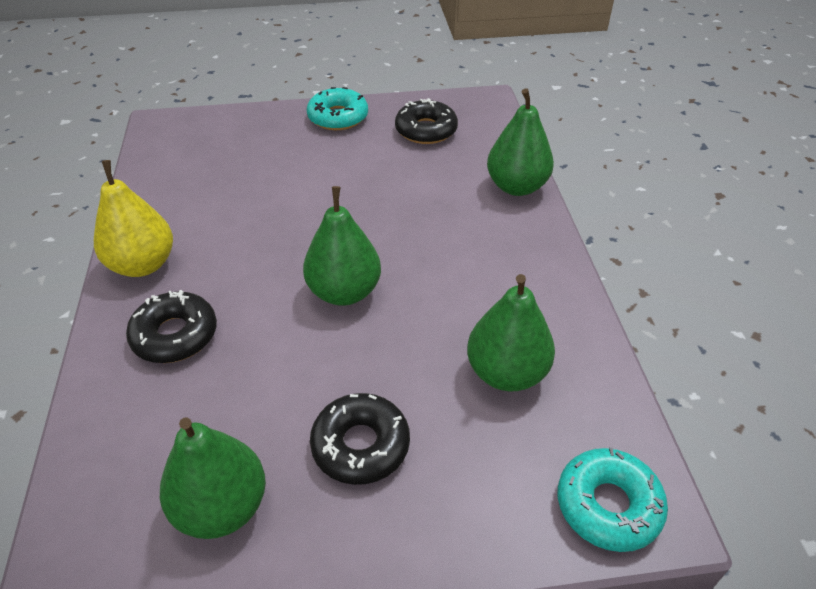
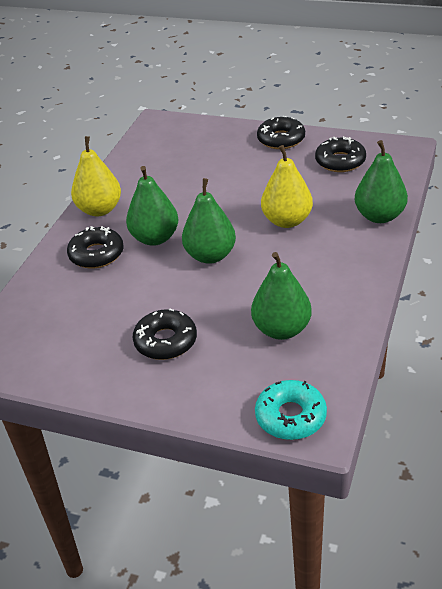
camera: 30 degrees right, 5 degrees down
green pear [160,418,266,539] -> green pear moved to [126,166,179,246]
turquoise donut [307,87,368,130] -> black donut [257,116,305,149]
none -> yellow pear [261,145,313,228]

